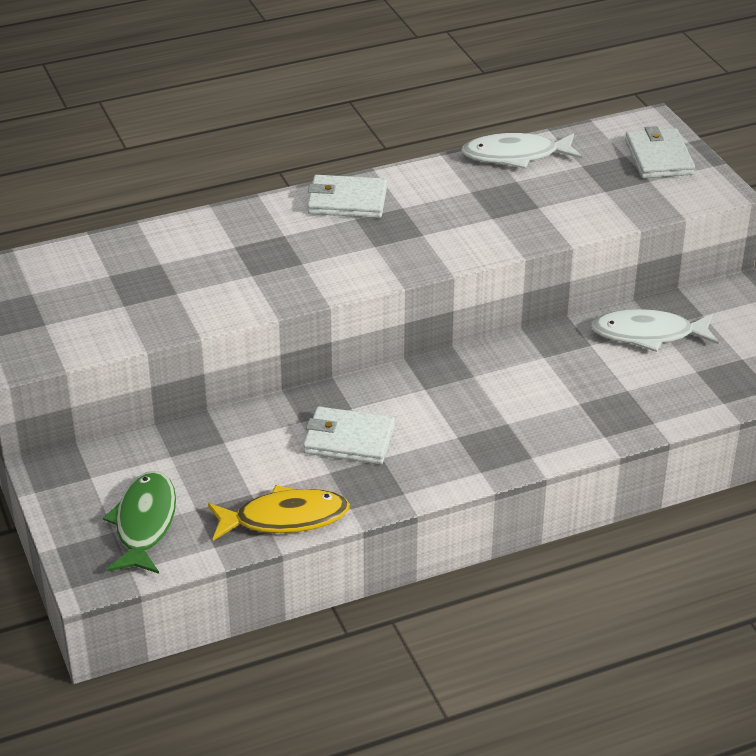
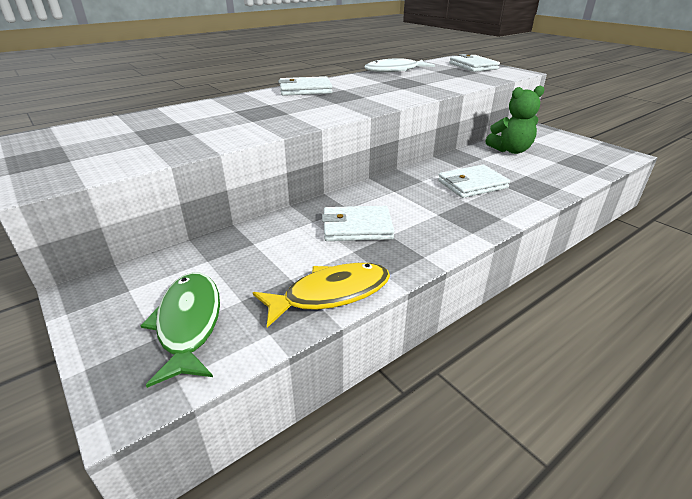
camera: 15 degrees left, 5 degrees down
white fish [591,309,718,352] -> green teddy bear [486,86,545,154]
none -> white wallet [438,165,510,198]

